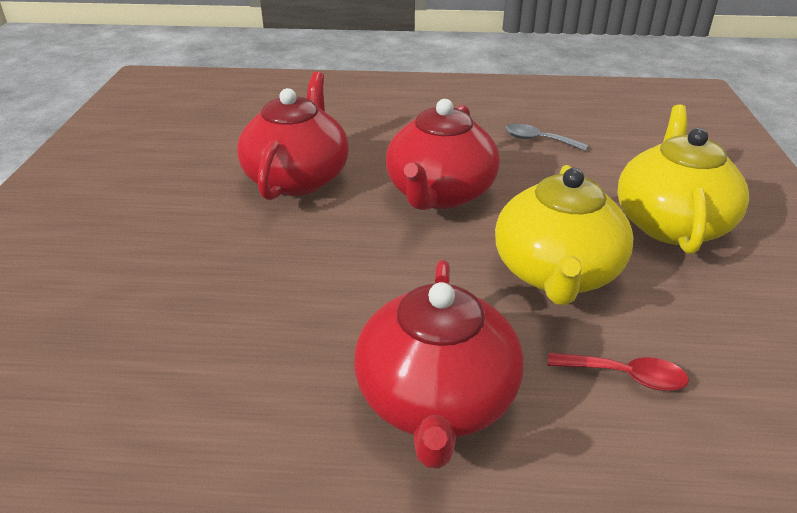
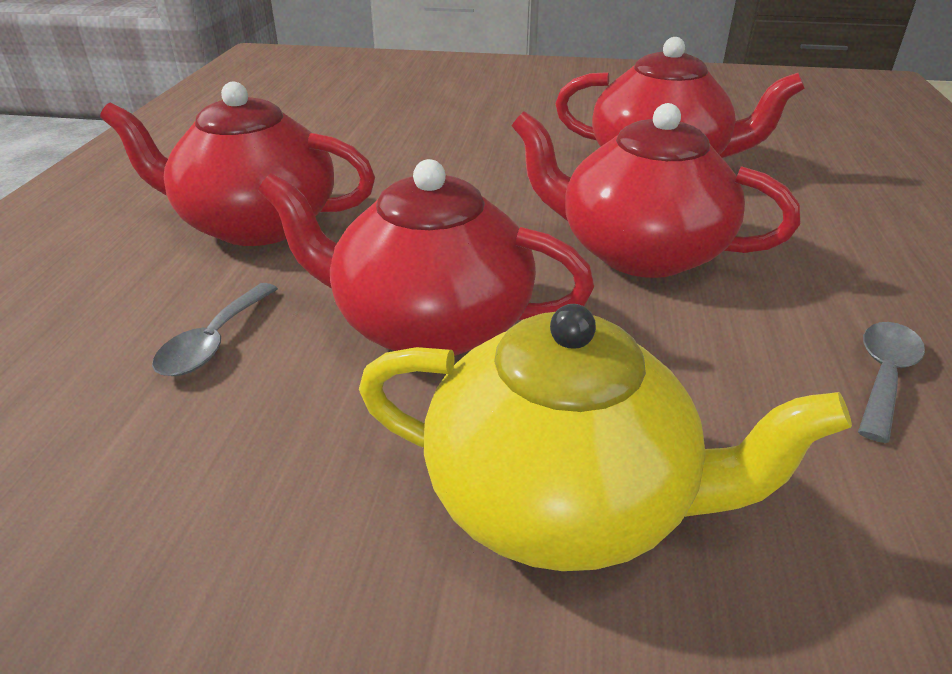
camera: 95 degrees right, 0 degrees up
yellow teapot [495,165,633,305] -> red teapot [258,159,595,356]
red spoon [548,353,689,391] -> grey spoon [152,283,278,376]

